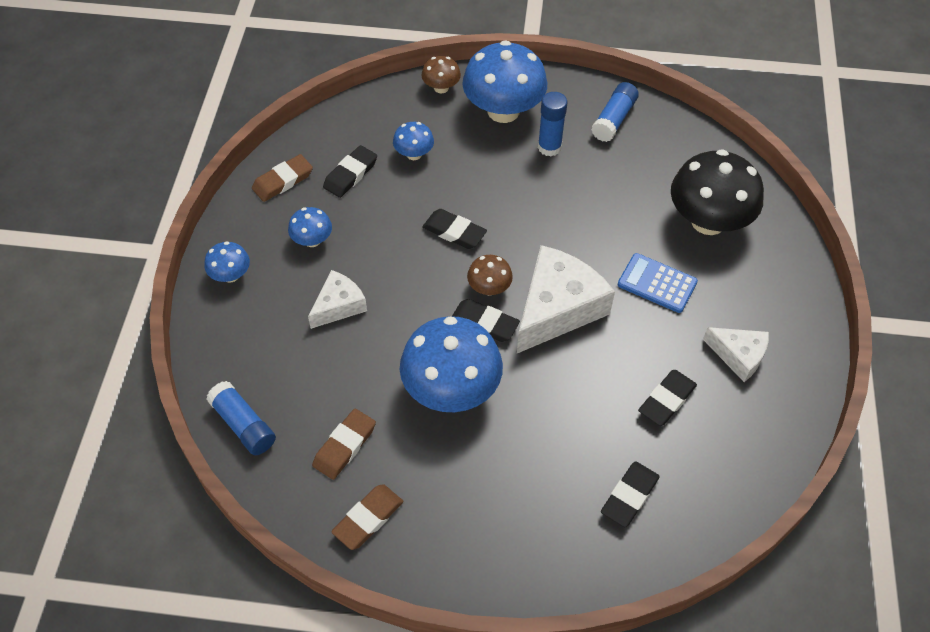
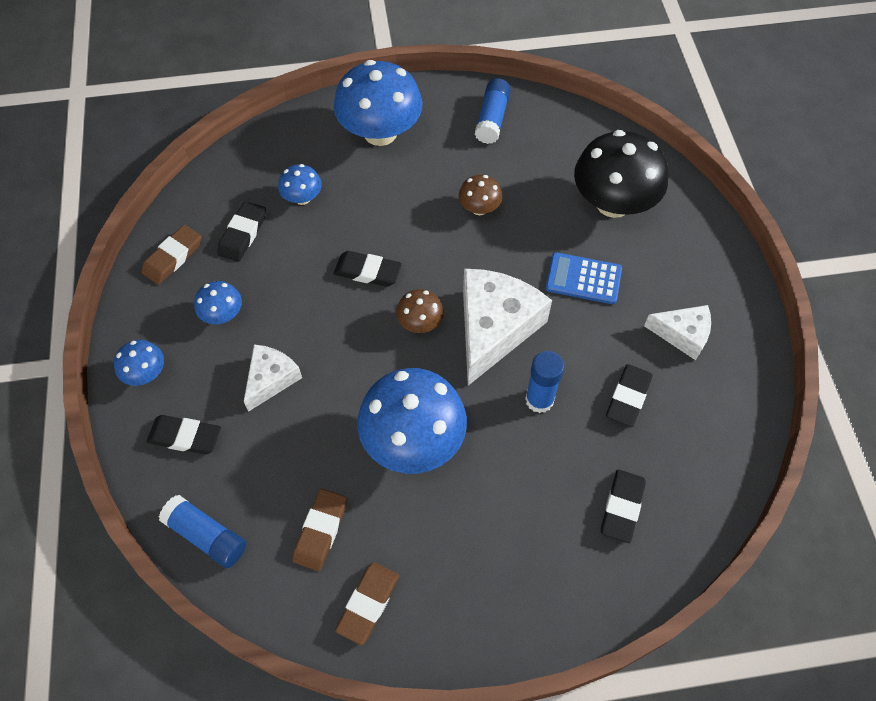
camera: 15 degrees left, 5 degrees up
brown mushroom [421,56,461,93] -> brown mushroom moved to [459,175,502,215]
black eraser [452,299,520,342] -> black eraser moved to [146,415,221,454]
blue glue stick [538,92,567,157] -> blue glue stick moved to [525,351,564,413]

